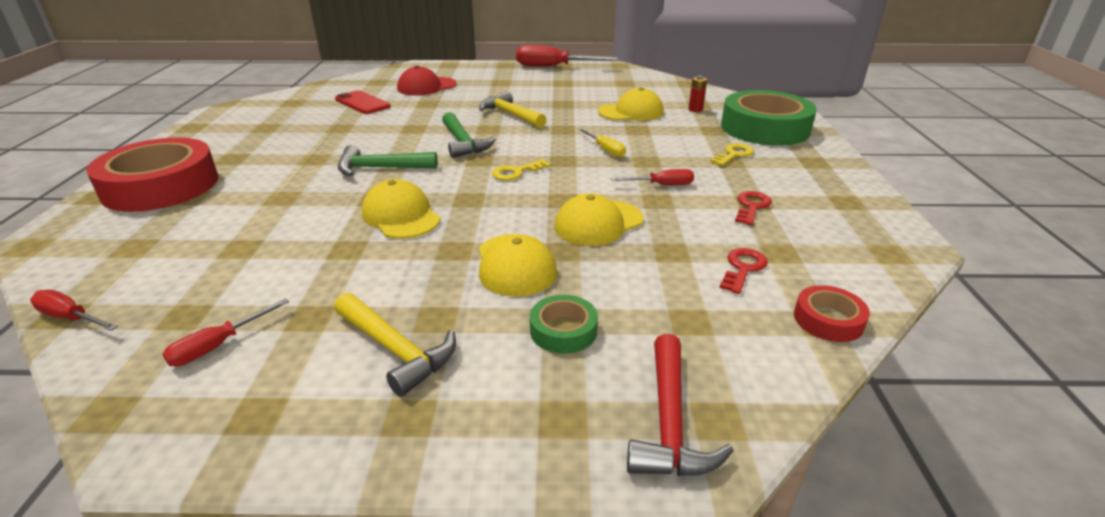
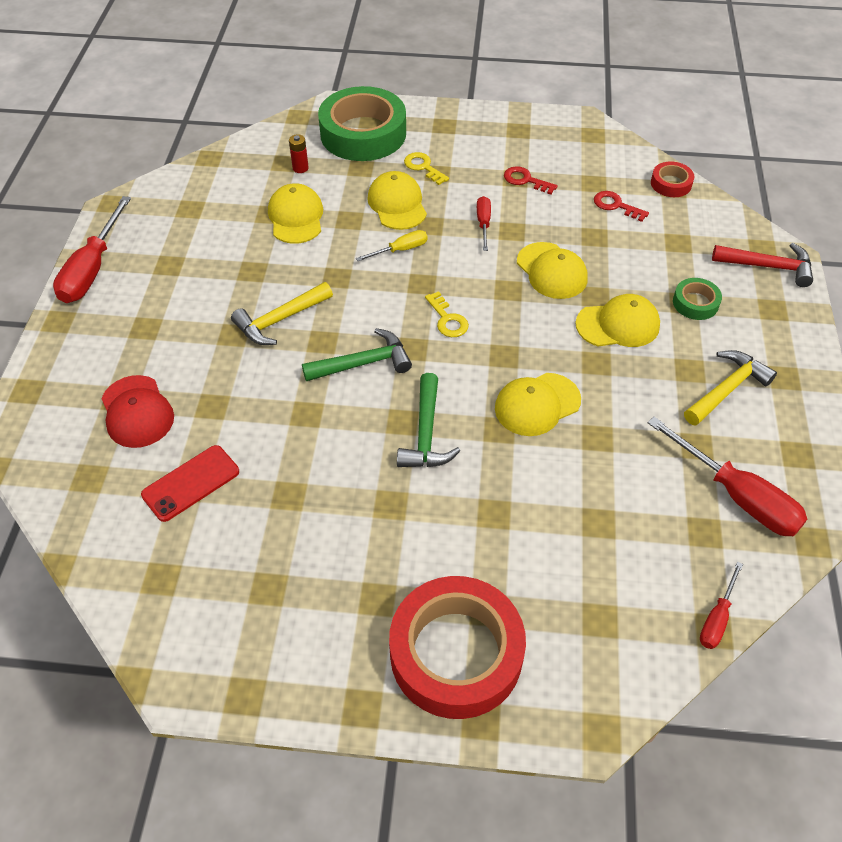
camera: 85 degrees left, 20 degrees up
red screwdriver [162,298,289,366] -> red screwdriver [648,417,807,536], size x1.91
none -> yellow cap [367,171,427,230]

